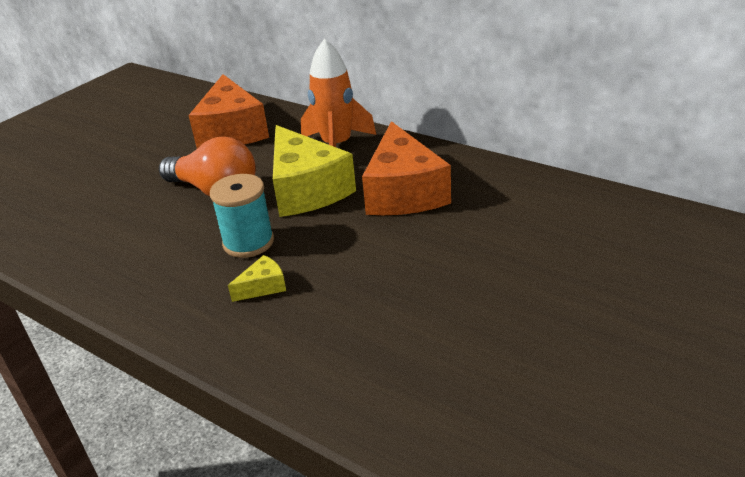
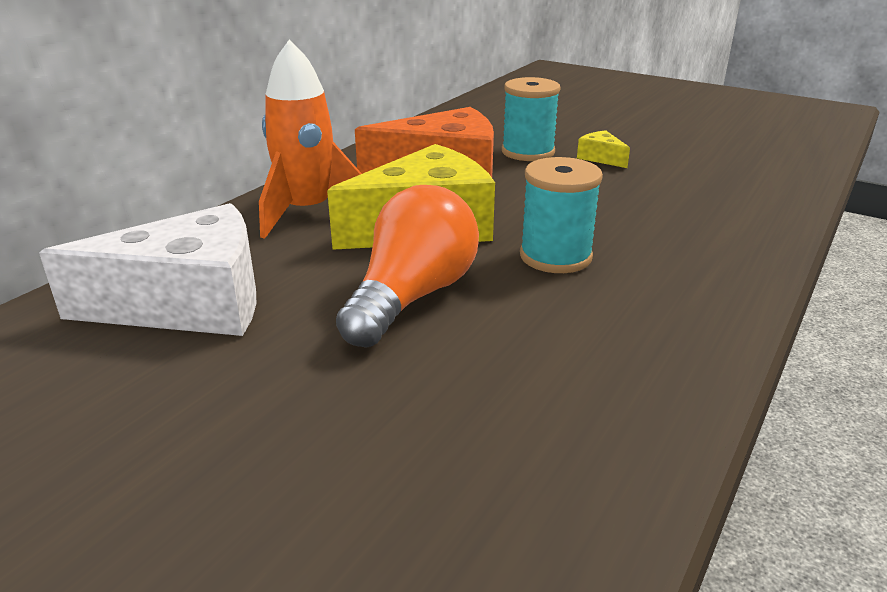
camera: 95 degrees left, 5 degrees down
orange cheese [188,74,269,149] -> white cheese [39,203,256,336]
yellow cheese [228,255,286,302] -> yellow cheese moved to [577,130,630,168]
none -> turquoise spool [502,77,561,161]

